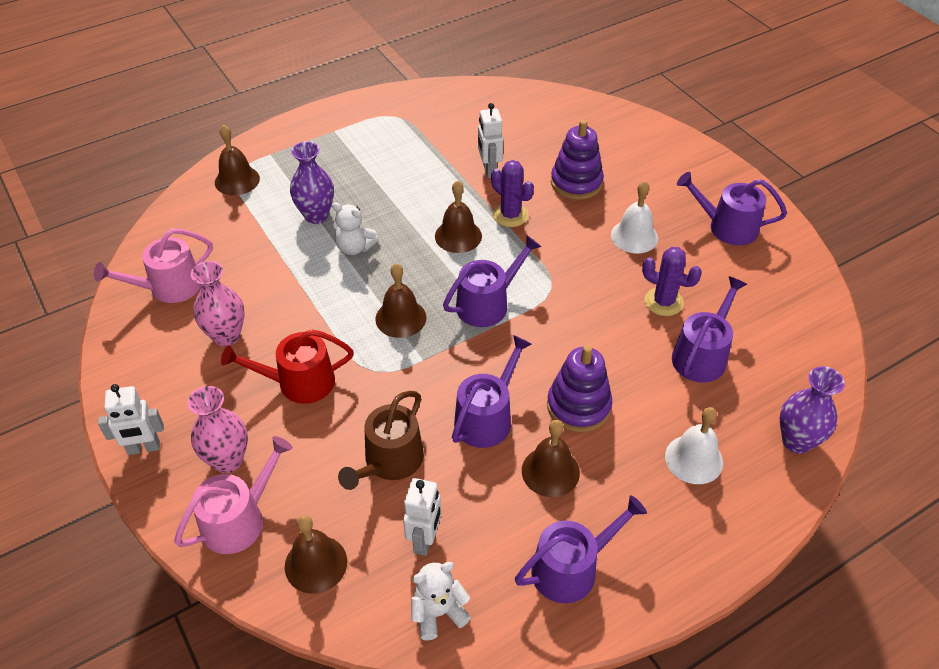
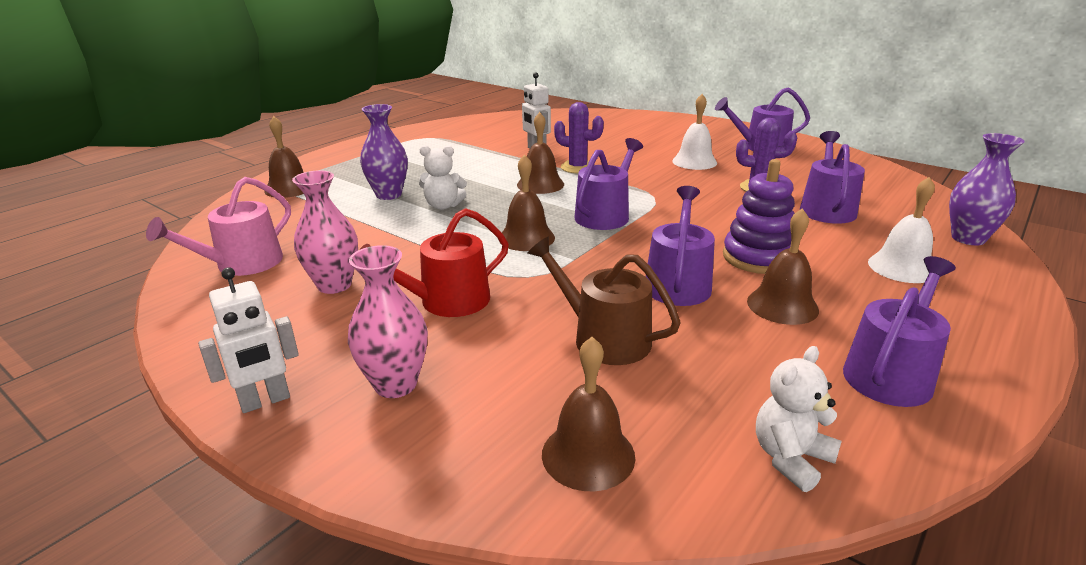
camera: 20 degrees left, 20 degrees down
pink watering can [174,436,293,554] -> none
brown watering can [338,391,424,490] -> brown watering can turned 120 degrees clockwise [527,237,681,365]
white robot [403,478,441,556] -> none
purple stacking toy [551,120,604,200] -> none

